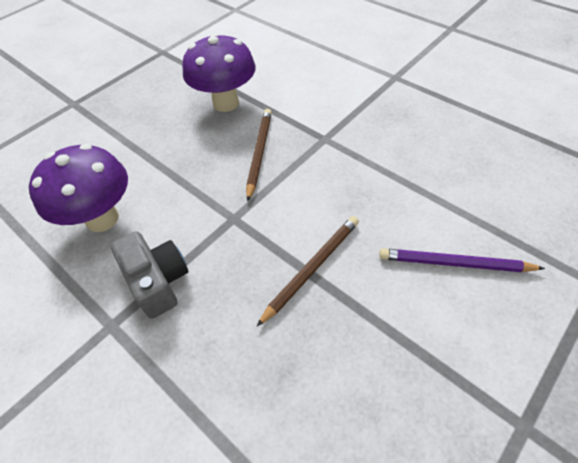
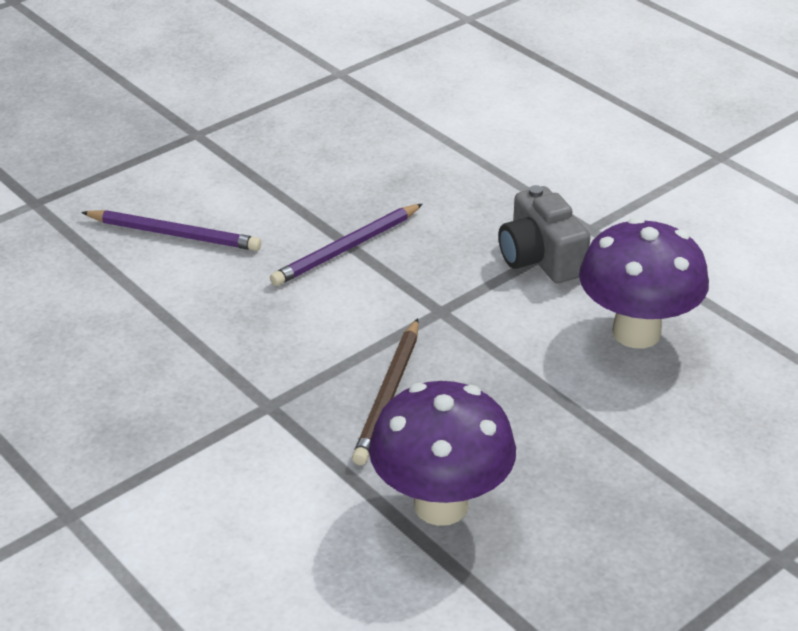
camera: 175 degrees left, 15 degrees down
brown pencil [256,216,359,327] -> purple pencil [270,204,423,286]

